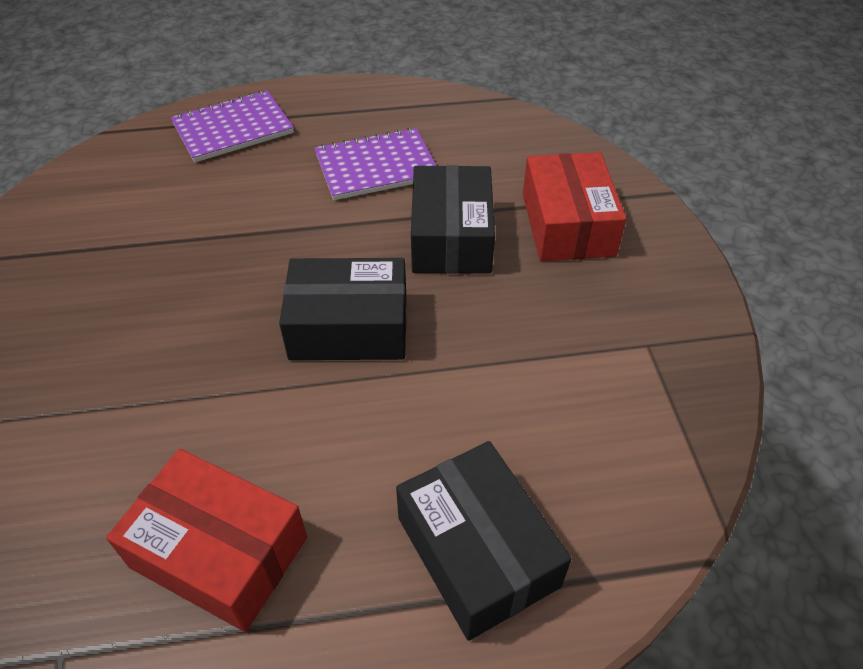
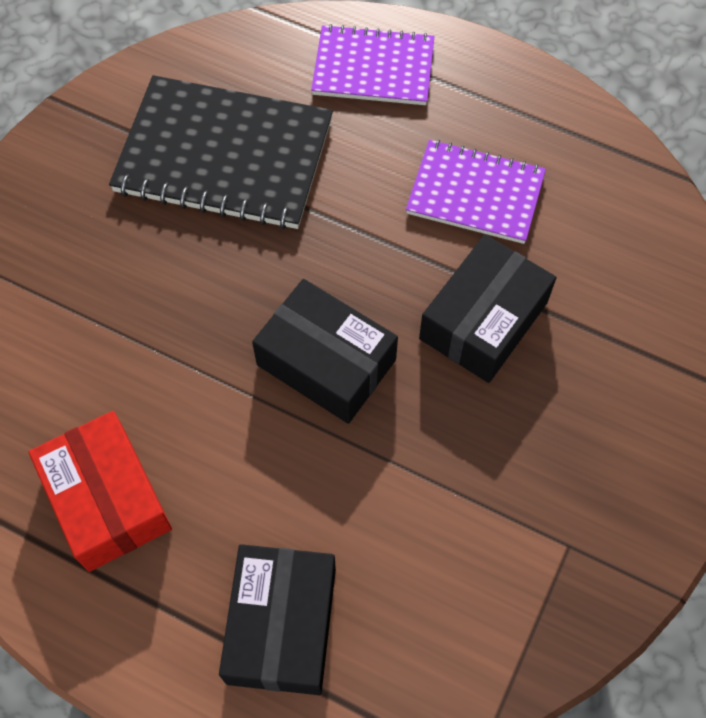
camera: 35 degrees right, 15 degrees up
red box [523,152,626,261] -> none
none -> black notebook [109,75,333,229]

